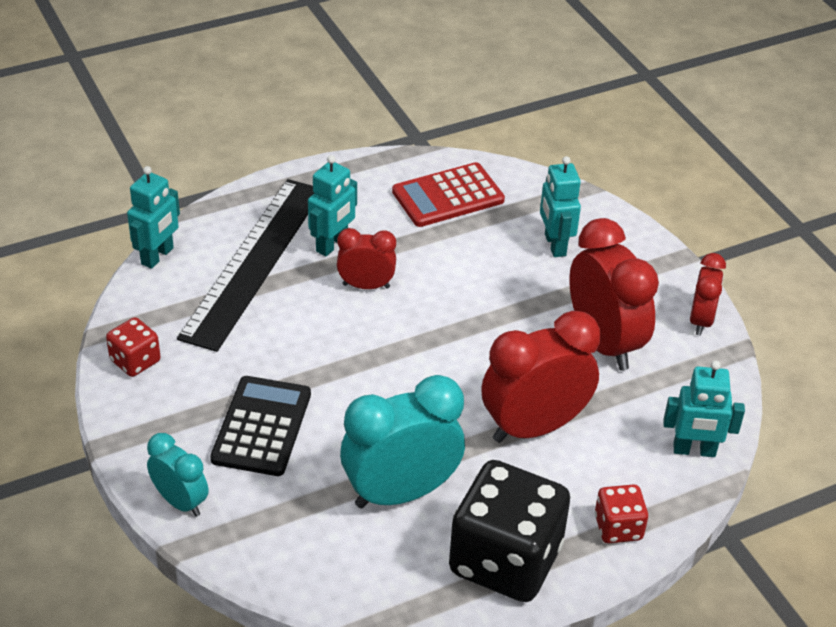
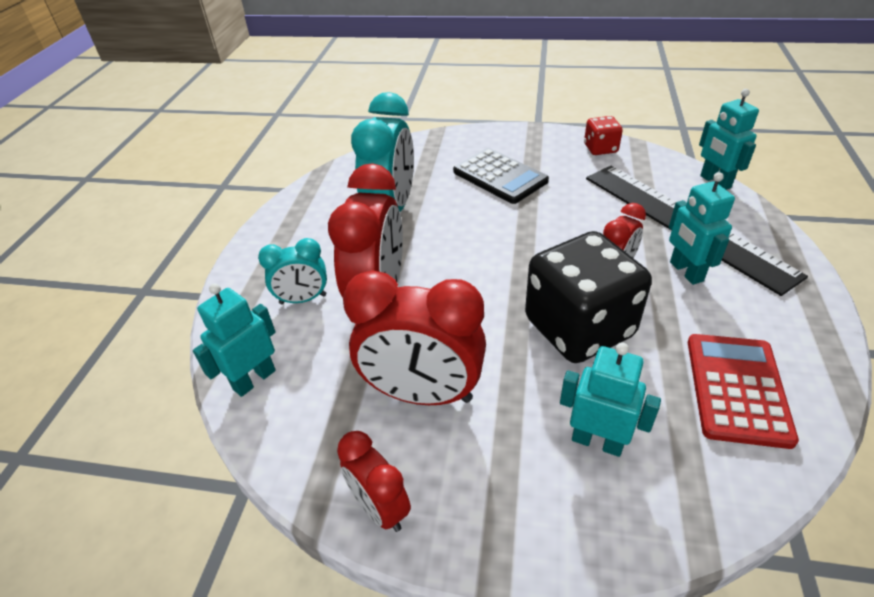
camera: 130 degrees right, 0 degrees up
turquoise clock [147,433,209,517] -> turquoise clock moved to [258,238,327,304]
black dice [449,460,570,602] -> black dice moved to [525,231,652,363]
red dice [595,484,648,543] -> none

